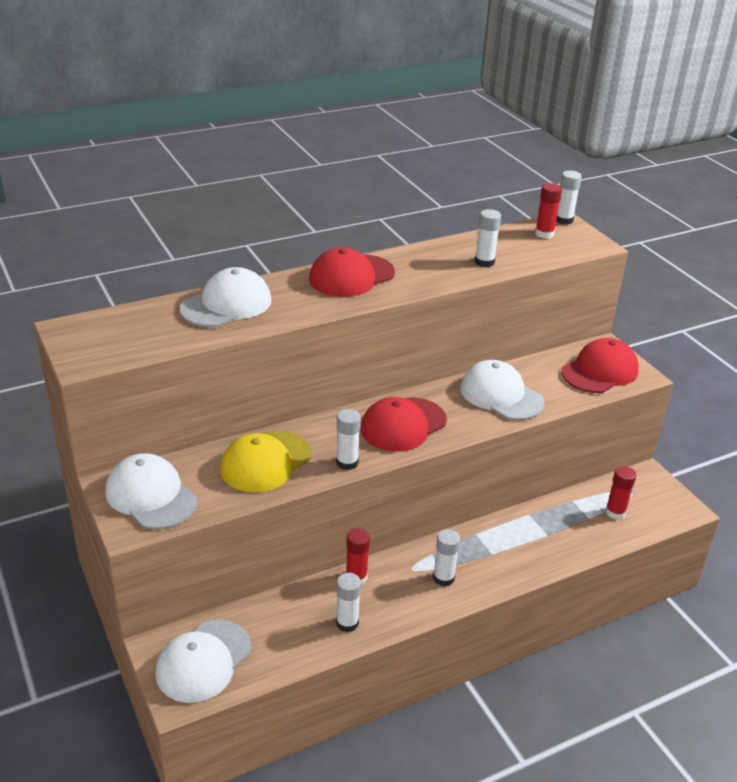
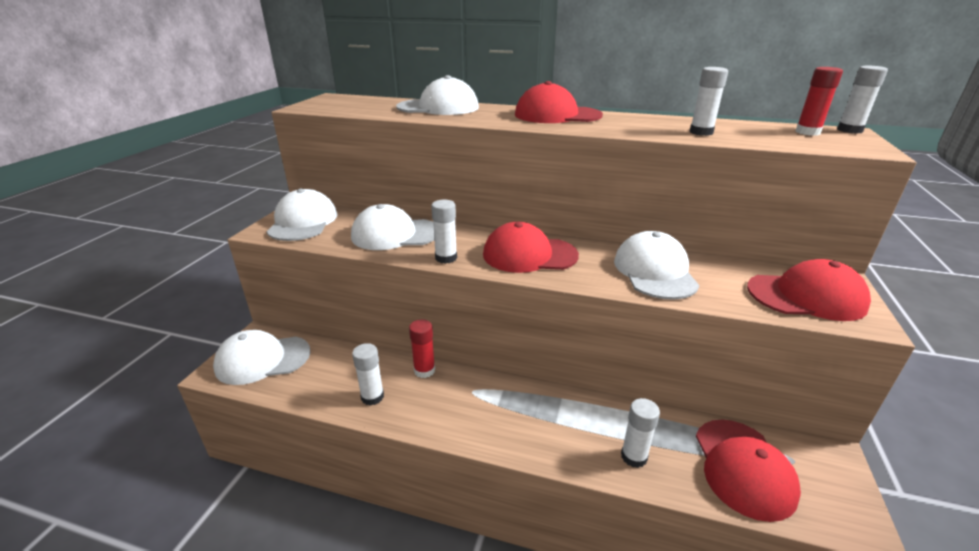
camera: 45 degrees right, 5 degrees down
yellow cap [220,431,312,493] -> white cap [351,204,434,250]
white glue stick [433,529,460,586] -> white glue stick moved to [621,398,660,468]
red glue stick [605,466,636,520] -> red cap [696,420,801,522]

